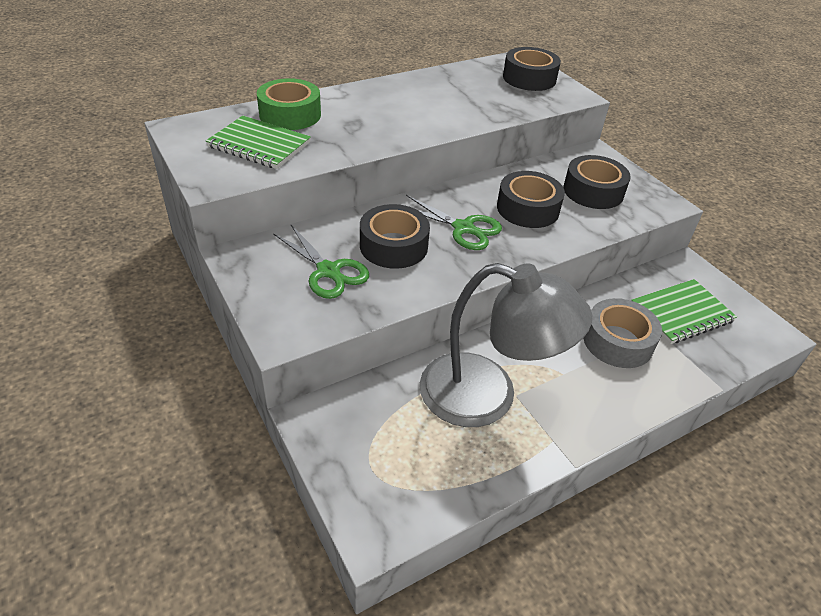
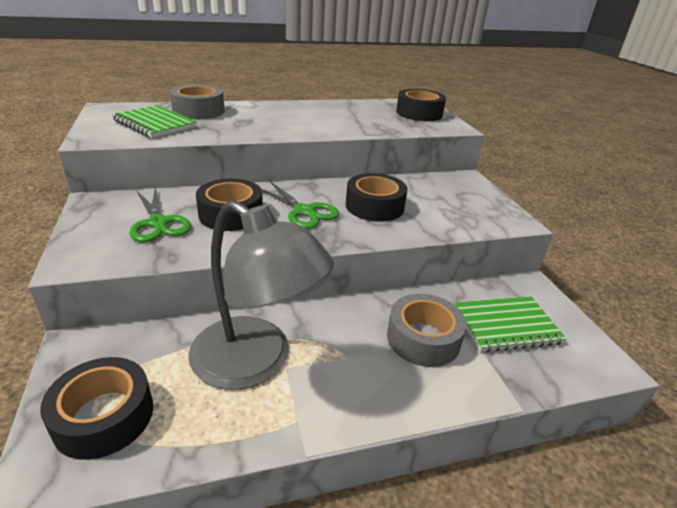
camera: 15 degrees right, 10 degrees down
green tape [257,78,321,130] -> grey tape [169,84,225,119]
black tape [563,155,631,209] -> black tape moved to [40,357,153,460]

